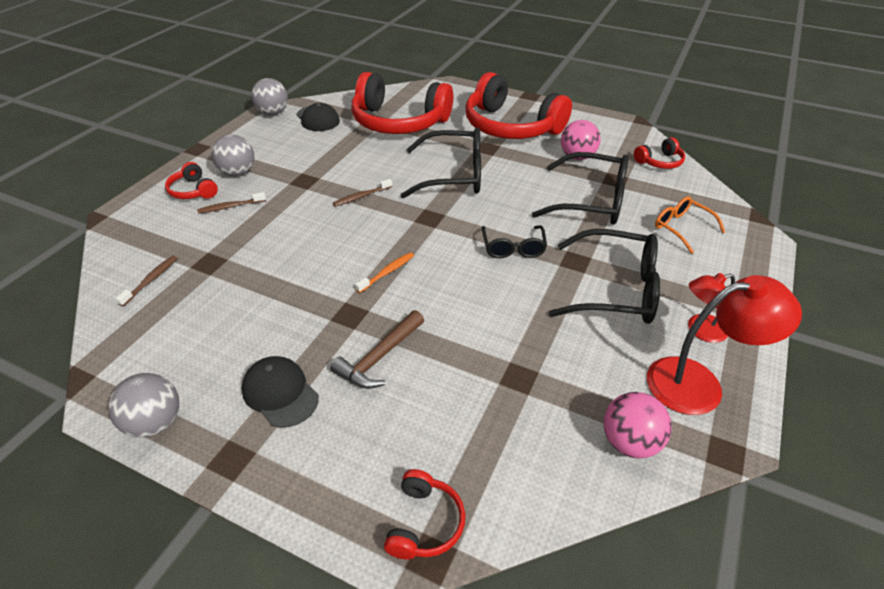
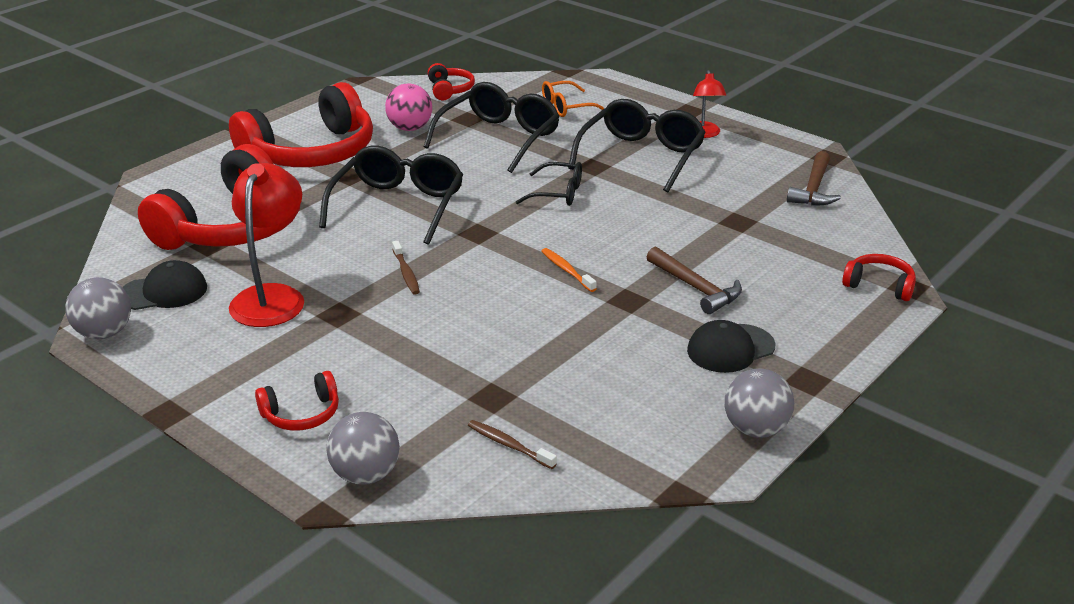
camera: 75 degrees left, 10 degrees down
brown toothbrush [197,192,266,214] -> none
grey ball [211,135,254,176] -> grey ball moved to [326,412,400,485]
pink ball [603,392,672,459] -> brown hammer [787,151,841,206]
red lamp [647,275,802,415] -> red lamp moved to [229,163,304,327]

